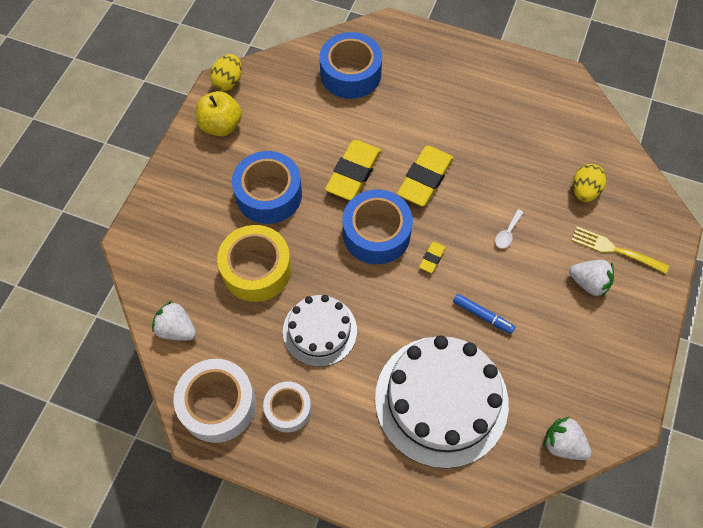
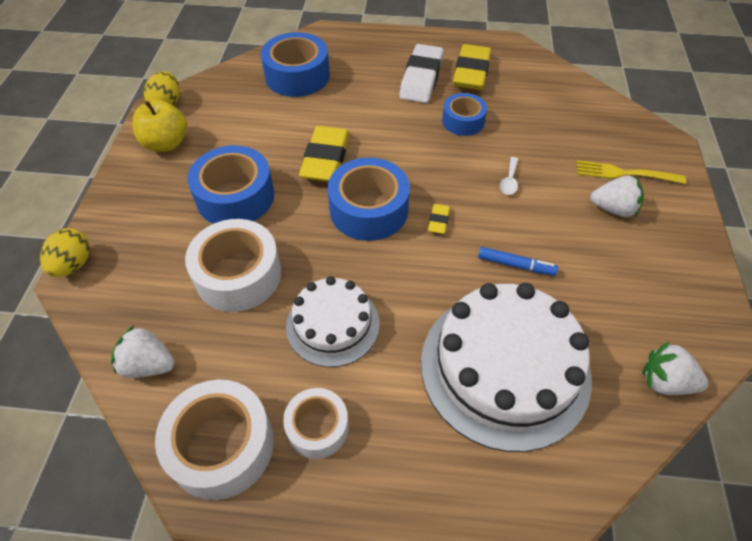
camera: 15 degrees left, 10 degrees down
yellow tape [217,225,292,302] -> white tape [185,219,281,312]
yellow eraser [397,146,454,207] -> yellow eraser moved to [453,44,491,90]
yellow egg [573,164,606,202] -> yellow egg moved to [40,228,90,277]
none -> white eraser [399,44,444,103]
none -> blue tape [442,93,487,136]

